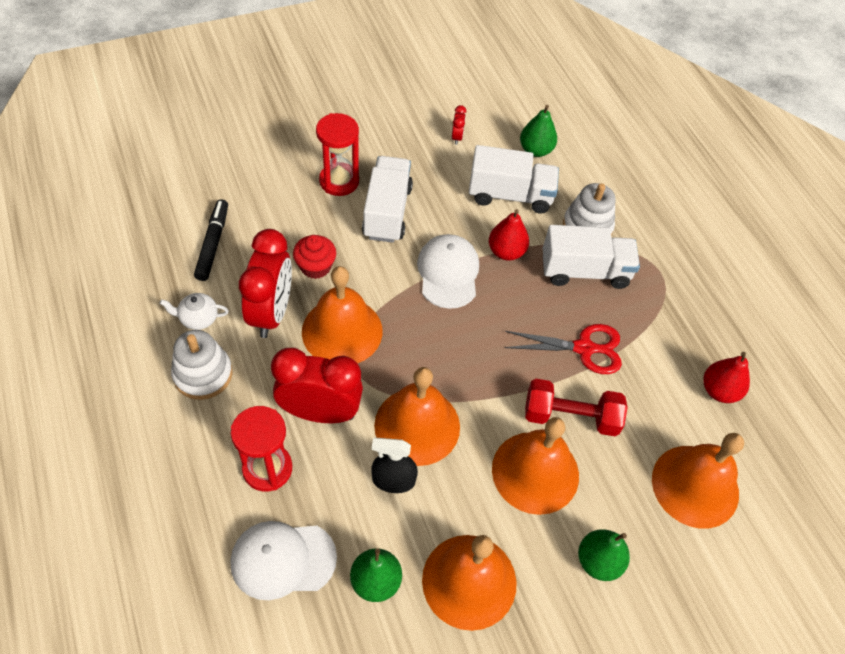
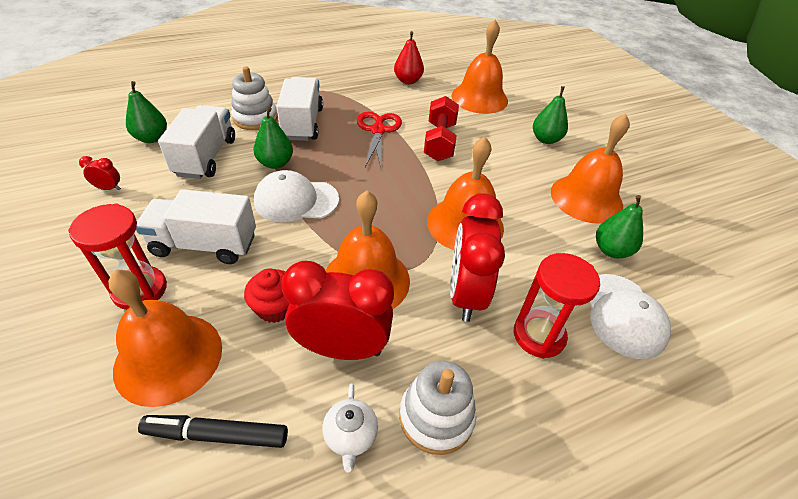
camera: 90 degrees left, 10 degrees down
black spray bottle [371,437,418,493] -> none
red pear [489,209,529,261] -> green pear [253,107,293,169]
orange bell [492,417,579,515] -> orange bell moved to [108,270,222,407]

